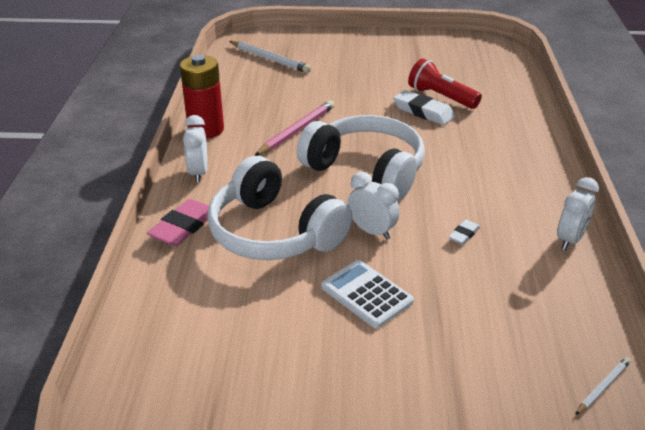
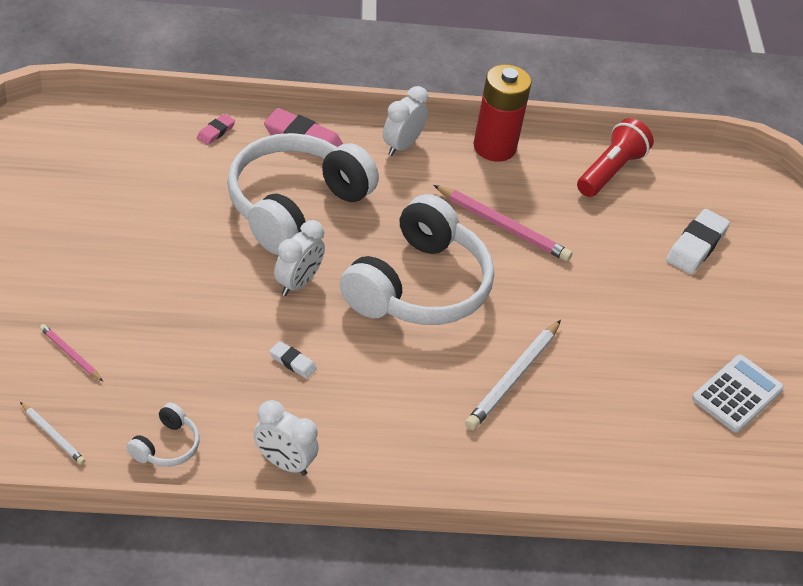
camera: 80 degrees right, 10 degrees up
white clock [183,115,208,183] -> white clock turned 45 degrees counterclockwise [383,86,429,156]
white pencil [229,41,311,73] -> white pencil moved to [465,320,561,430]
white calculator [321,260,414,329] -> white calculator moved to [692,355,784,433]
white eraser [393,90,455,125] -> white eraser moved to [666,209,730,274]
red flashlight [408,58,482,109] -> red flashlight moved to [577,118,654,197]
none -> pink pencil [40,324,103,381]
none -> white headphones [127,403,200,467]
none -> pink eraser [197,114,235,145]

